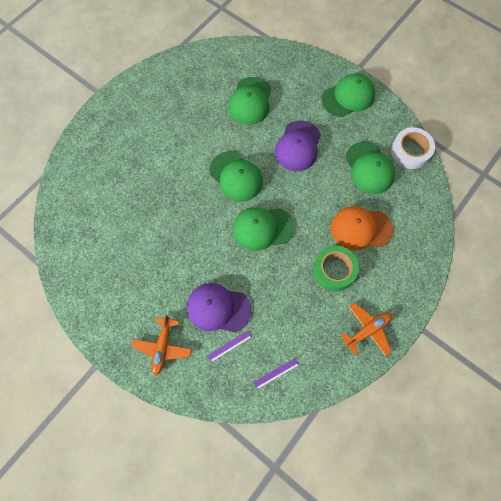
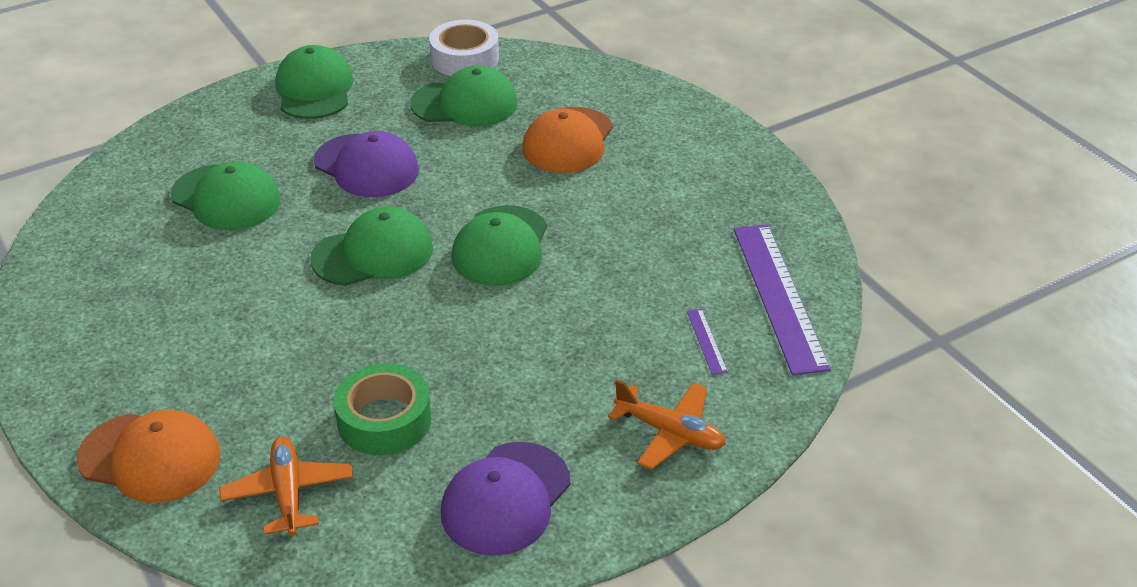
camera: 70 degrees left, 30 degrees down
purple cap [187,283,252,333] -> purple cap moved to [441,442,570,556]
purple ruler [253,358,299,390] -> purple ruler [734,224,831,375], size x2.44
green tape [313,246,359,291] -> green tape moved to [334,364,431,455]
orange plane [341,303,392,356] -> orange plane moved to [219,436,353,536]
none -> orange cap [77,409,221,503]

